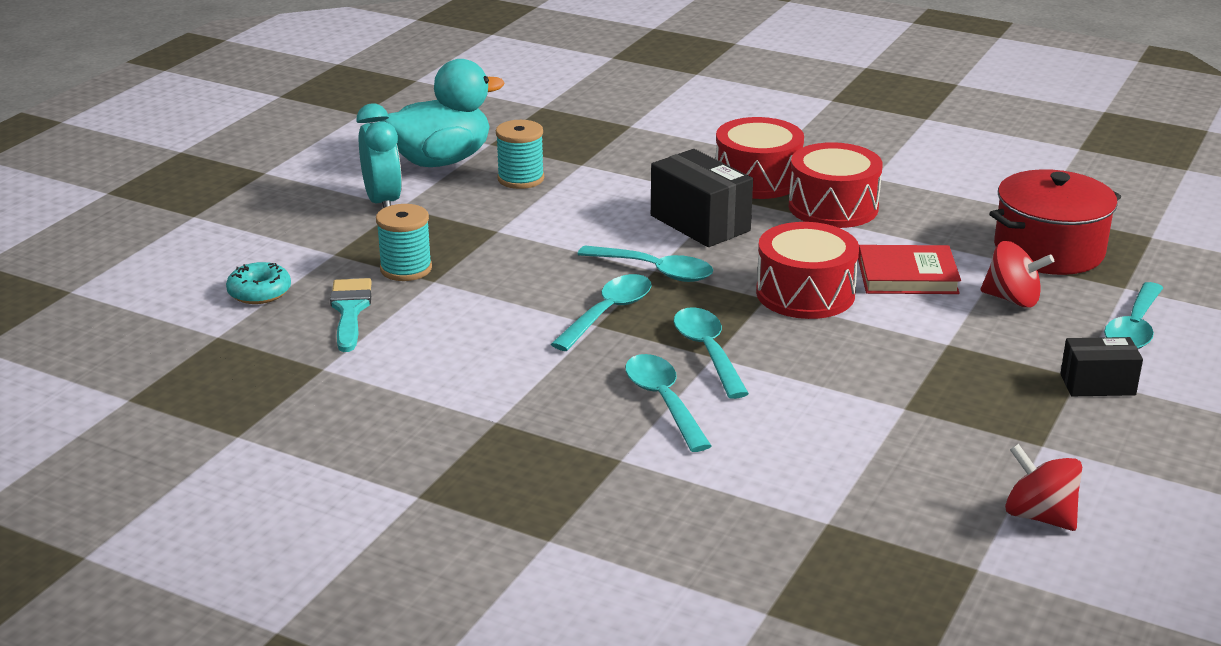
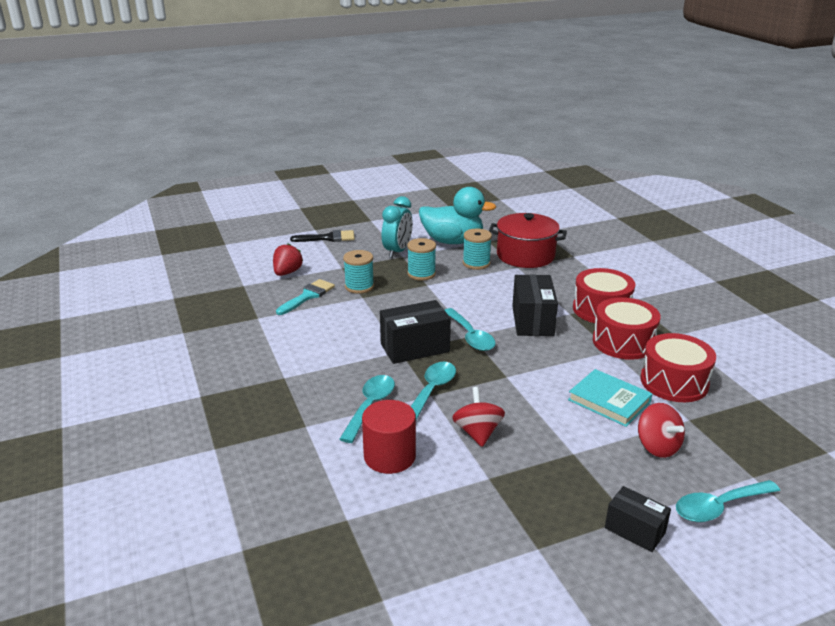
camera: 40 degrees right, 0 degrees up
turquoise donut [226,262,291,304] -> red strawberry [273,243,303,276]
turquoise spoon [551,274,652,351] -> black box [380,300,451,364]
red drum [756,222,859,319] -> red drum moved to [641,333,716,402]
red book [858,245,961,294] -> turquoise book [568,369,652,427]
red pot [989,169,1121,275] -> red pot moved to [489,213,567,268]
red spinning top [1005,444,1082,531] -> red spinning top moved to [452,387,505,447]
none -> black brush [290,230,355,242]
none -> red cylinder [362,400,416,474]
none -> turquoise spool [407,238,436,281]

